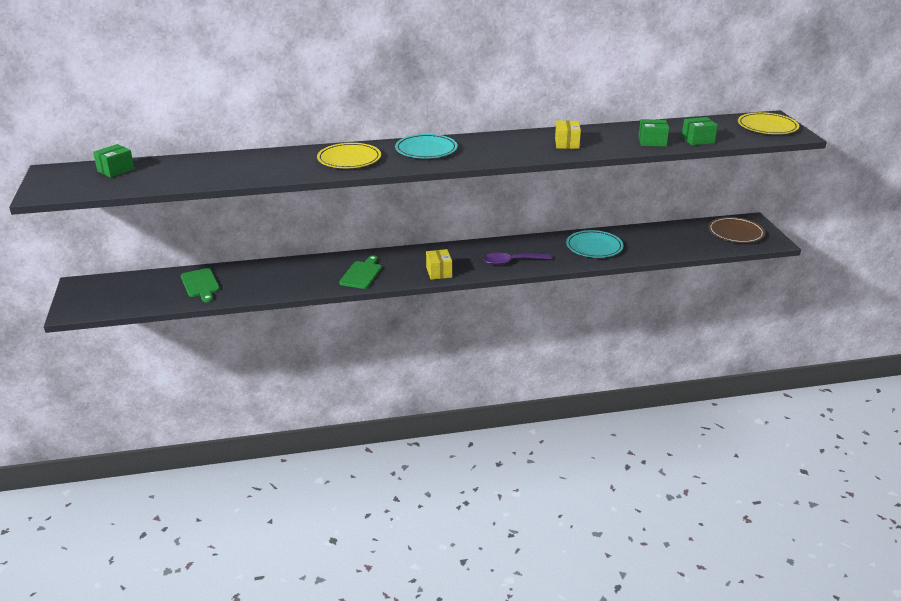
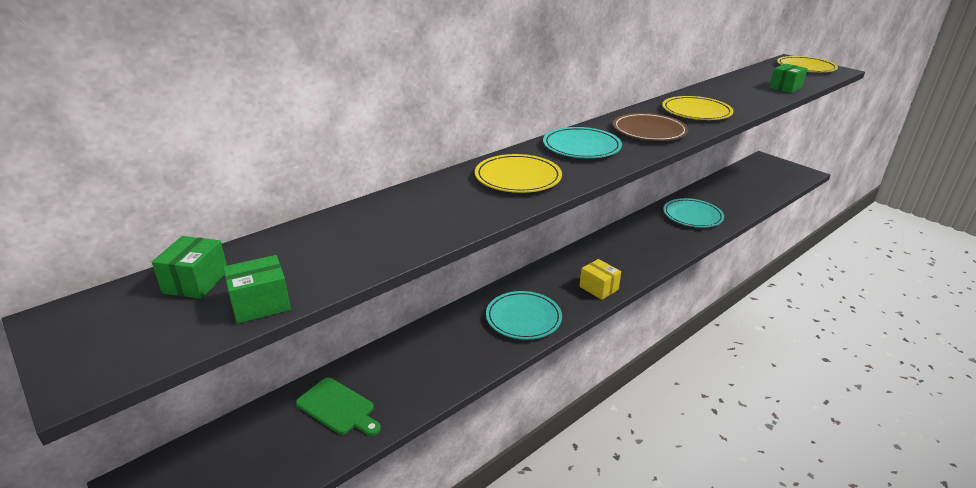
camera: 30 degrees left, 0 degrees up
green cutting board [339,255,382,289] -> turquoise plate [486,291,562,340]
purple spoon [483,253,552,265] -> none
yellow box [555,120,581,149] -> yellow plate [662,96,733,120]
green box [638,119,669,147] -> green box moved to [223,255,291,324]
brown plate [708,217,765,243] -> brown plate moved to [613,113,688,141]

